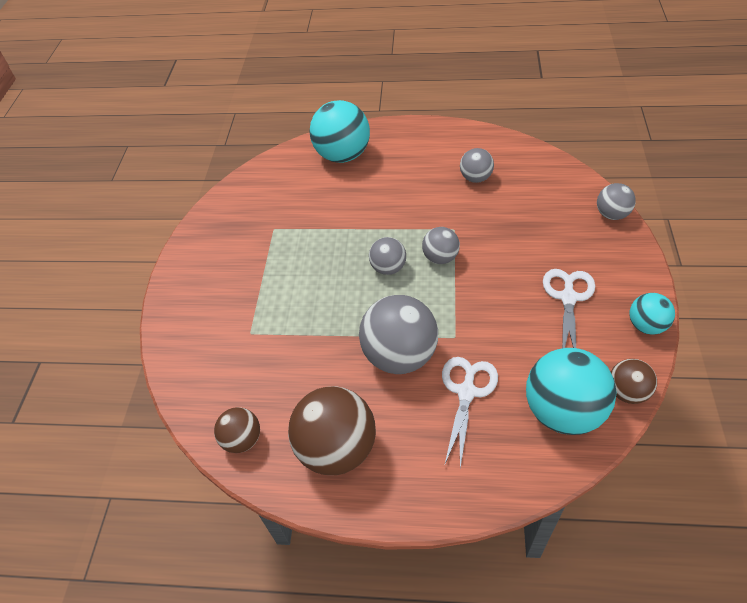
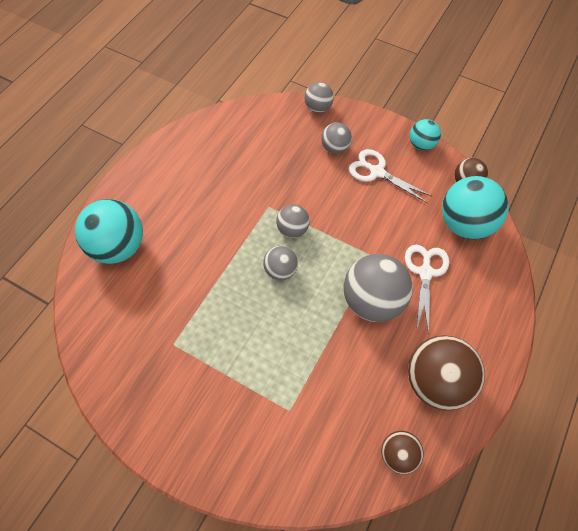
camera: 70 degrees left, 10 degrees up
white scissors [442,357,498,468] -> white scissors turned 60 degrees clockwise [405,245,449,334]
grey ball [460,148,494,183] -> grey ball moved to [321,122,352,154]

